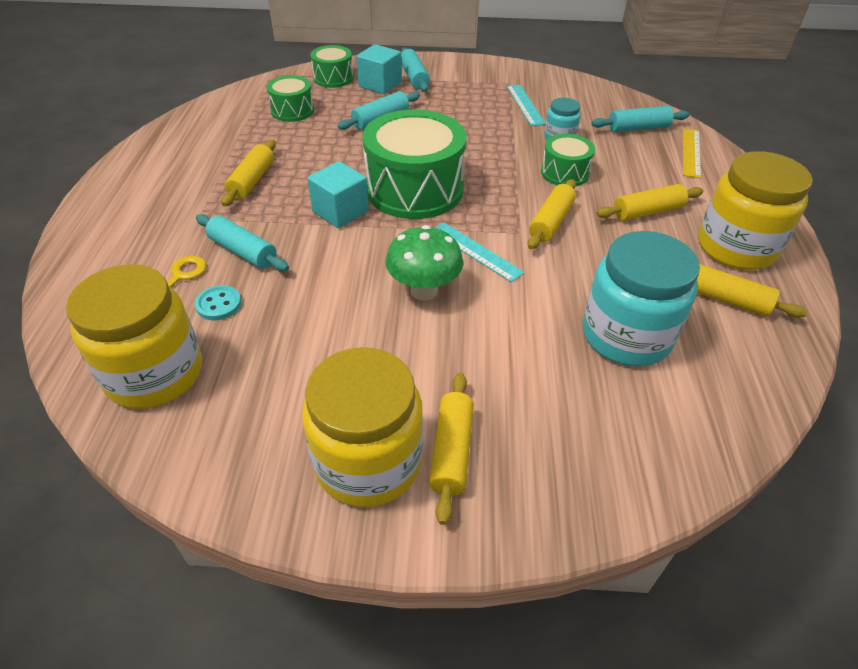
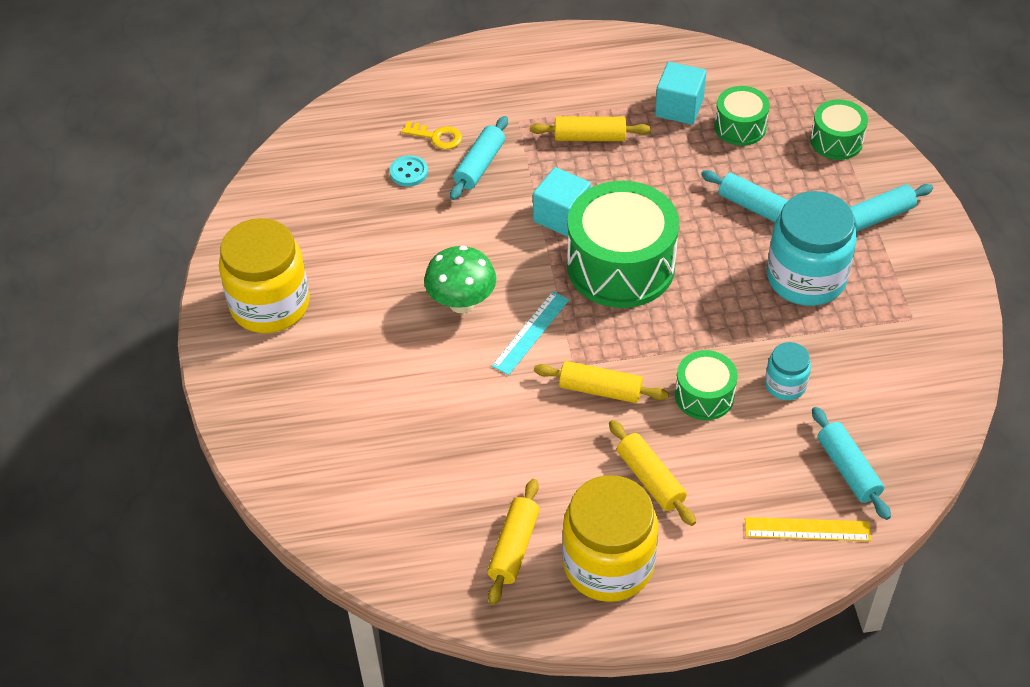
camera: 80 degrees right, 5 degrees up
yellow jar [66,264,202,409] -> none
turquoise cube [356,44,401,94] -> turquoise cube moved to [655,62,706,125]
yellow rolling pin [429,373,474,525] -> none
turquoise ruler [507,85,546,126] -> none
turquoise jar [583,231,700,366] -> turquoise jar moved to [767,191,857,306]

